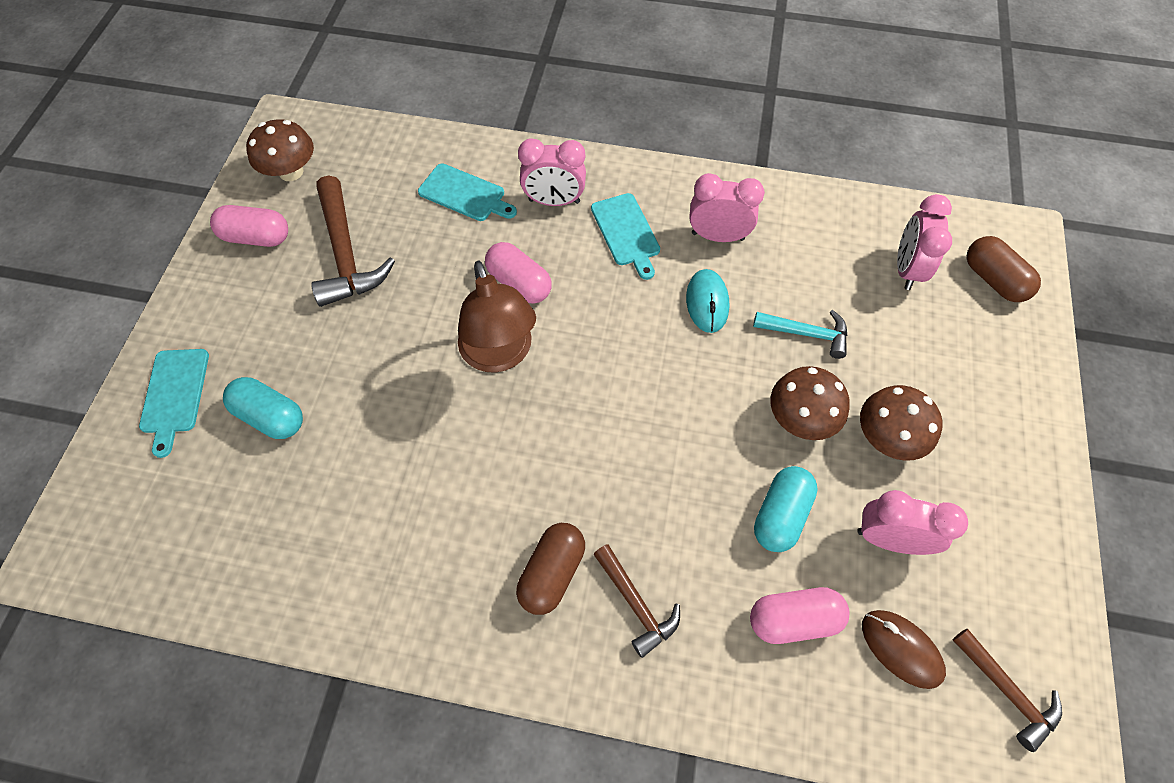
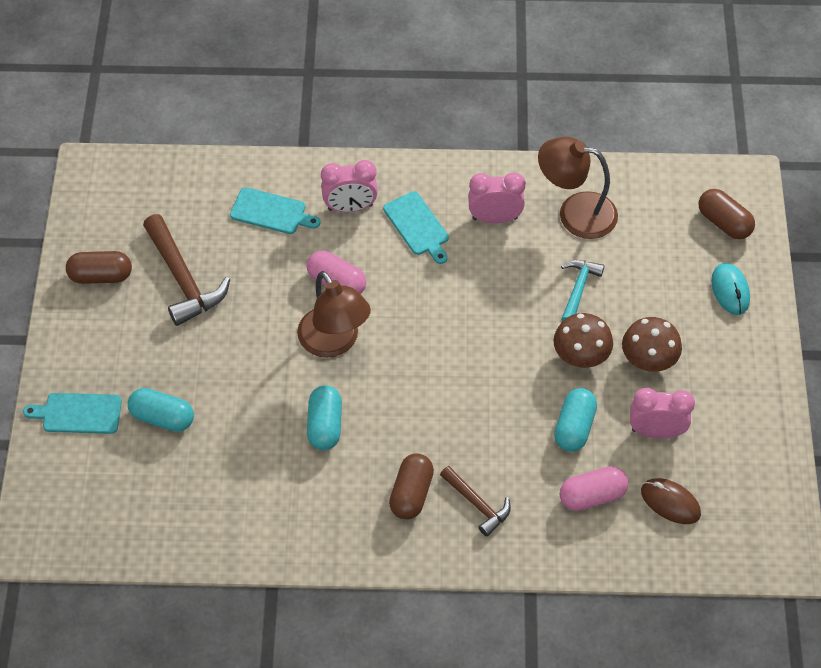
camera: 10 degrees left, 5 degrees down
turquoise cutting board [139,349,209,458] -> turquoise cutting board turned 105 degrees clockwise [23,393,122,434]
pink capsule [210,205,288,247] -> brown capsule [66,251,132,284]
brown mushroom [246,119,314,181] -> none
turquoise mouse [686,269,730,333] -> turquoise mouse moved to [711,263,750,315]
turquoise hammer [753,310,848,359] -> turquoise hammer turned 75 degrees counterclockwise [561,260,604,322]
pink clock [897,194,952,290] -> none
brown hammer [953,629,1062,752] -> none
none -> turquoise capsule [307,385,342,450]
none -> brown lamp [538,137,618,239]

